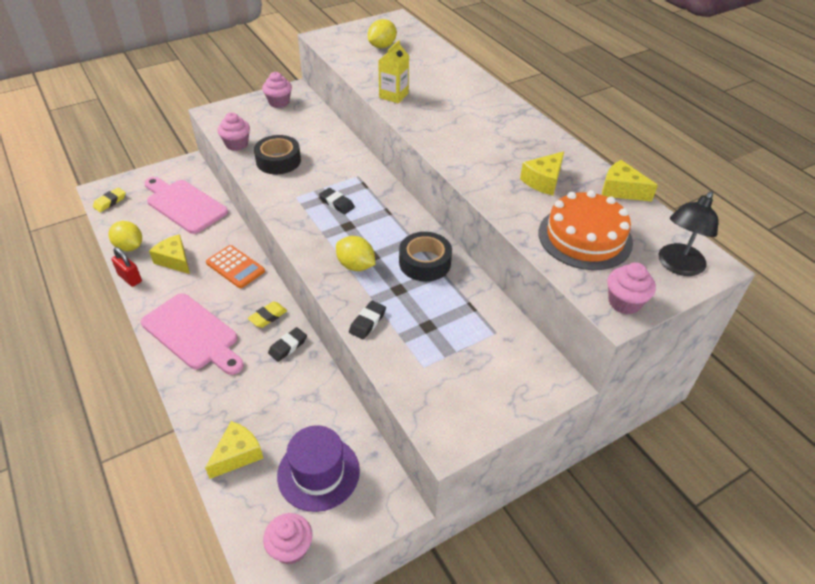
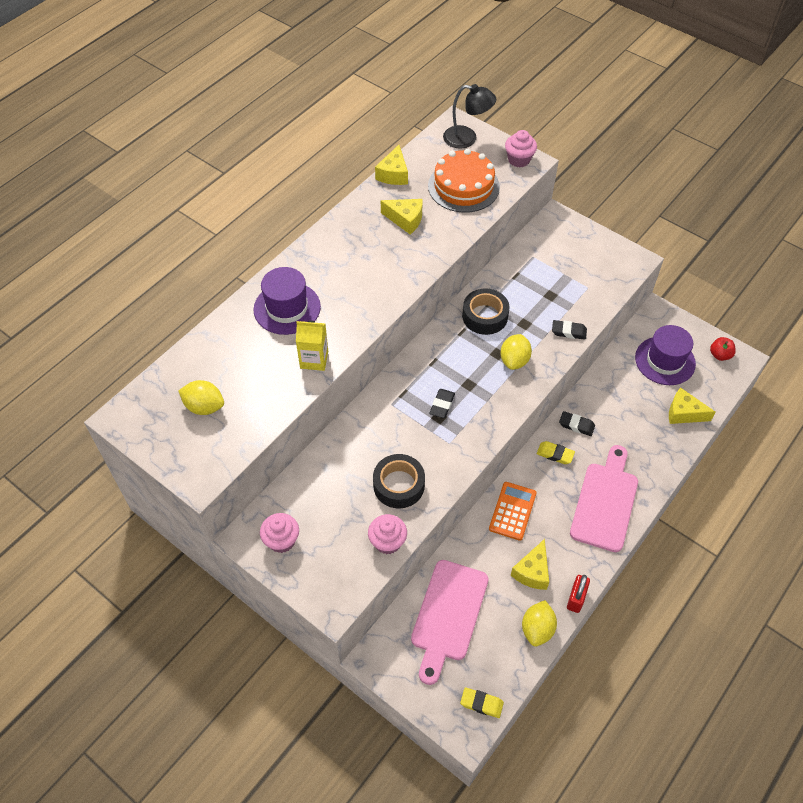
camera: 110 degrees left, 10 degrees up
pink cupcake [263,513,312,564] -> red apple [710,337,736,361]
none -> purple hat [254,267,321,335]

